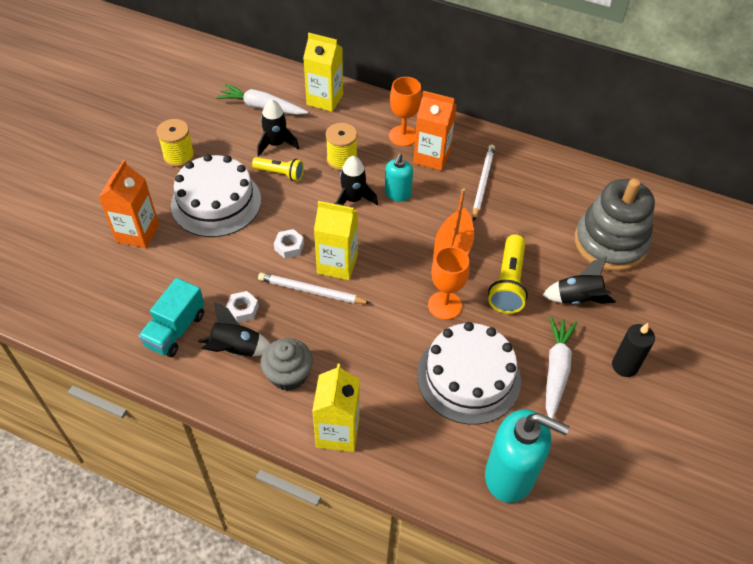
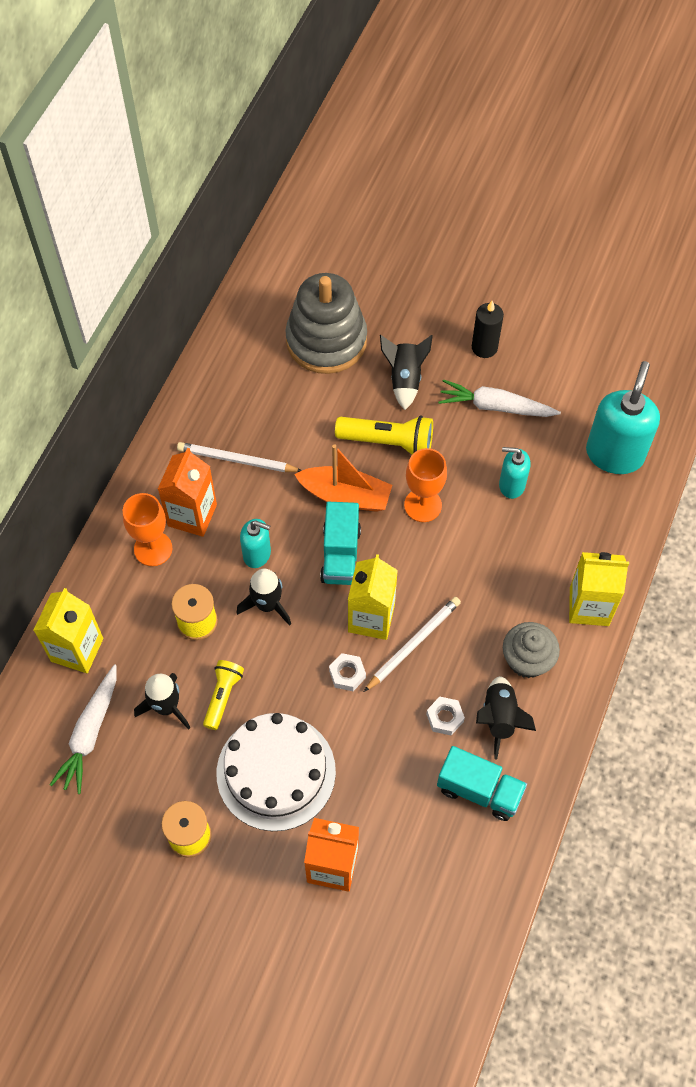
camera: 90 degrees left, 10 degrees up
white pencil [258,273,370,304] -> white pencil turned 150 degrees counterclockwise [364,597,461,692]
white cake [417,322,521,425] -> turquoise soap dispenser [499,447,531,499]
none -> turquoise truck [320,502,361,585]

